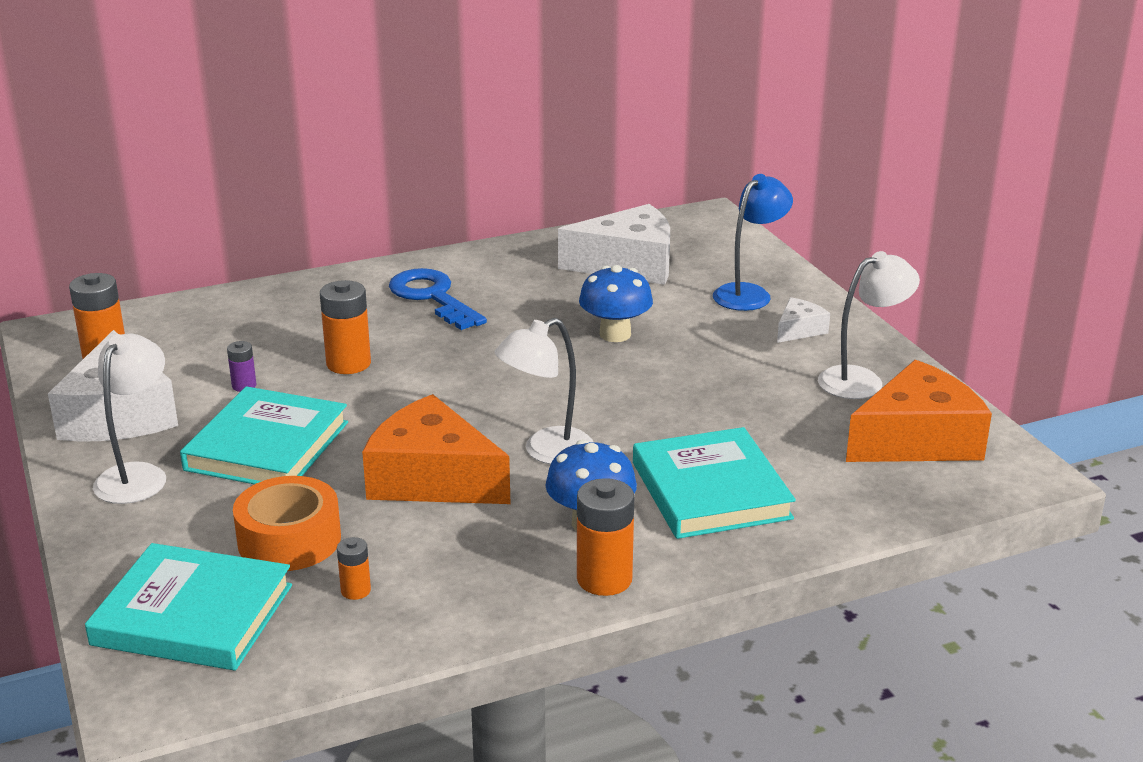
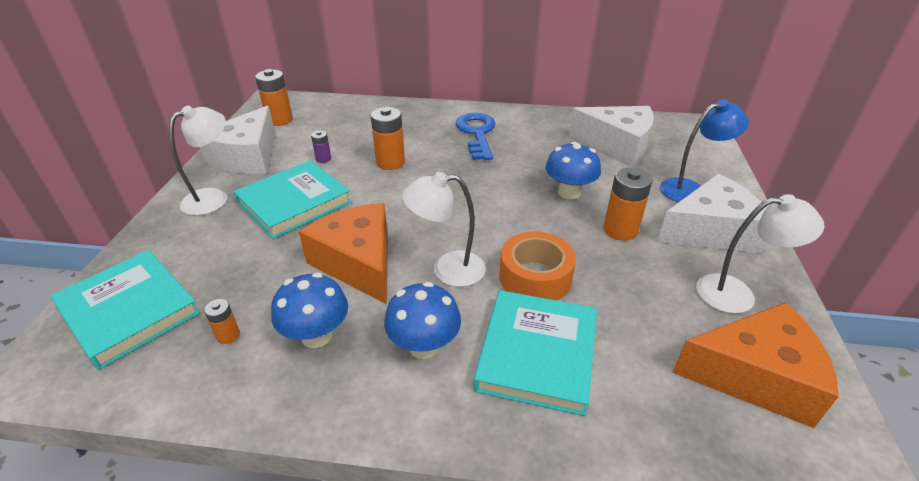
camera: 30 degrees right, 10 degrees up
orange tape [233,476,341,571] -> orange tape moved to [500,231,576,300]
orange battery [577,478,635,596] -> orange battery moved to [603,168,652,241]
white cheese [777,297,830,343] -> white cheese [657,174,766,253], size x2.11
none -> blue mushroom [271,273,348,348]

